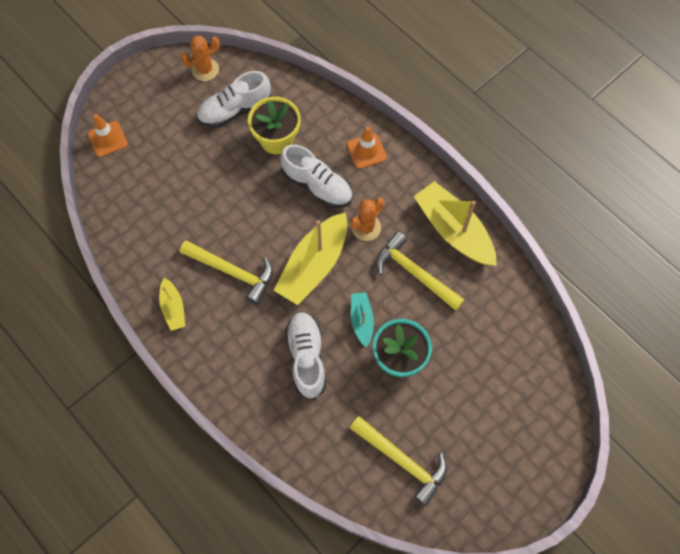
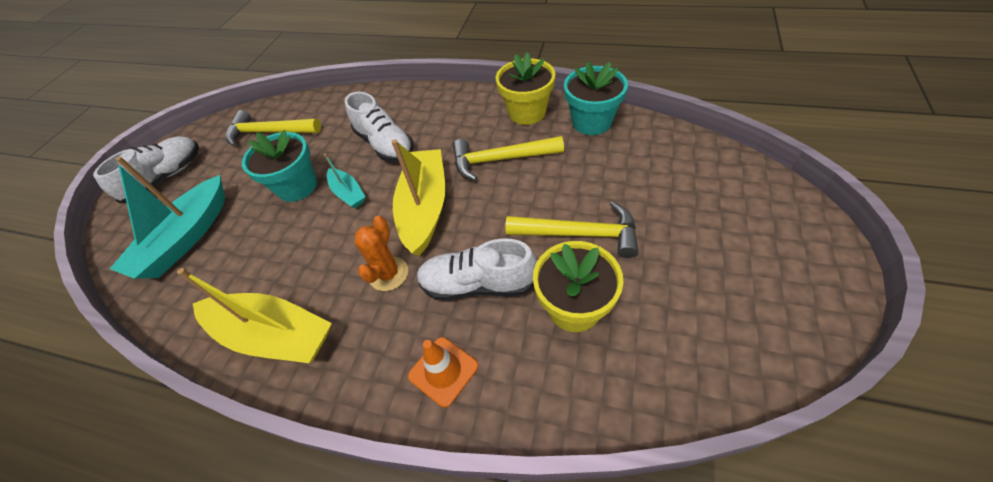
camera: 155 degrees right, 15 degrees down
orange traffic cone [88,114,128,157] -> none
yellow boat [159,278,185,331] -> yellow flower pot [496,52,556,125]
orange cactus [181,35,220,81] -> none
white shoe [197,71,271,128] -> white shoe moved to [93,136,199,203]
yellow hammer [376,231,465,311] -> yellow hammer moved to [505,202,639,258]
none -> turquoise boat [110,157,225,279]
none -> turquoise flower pot [564,61,628,135]

